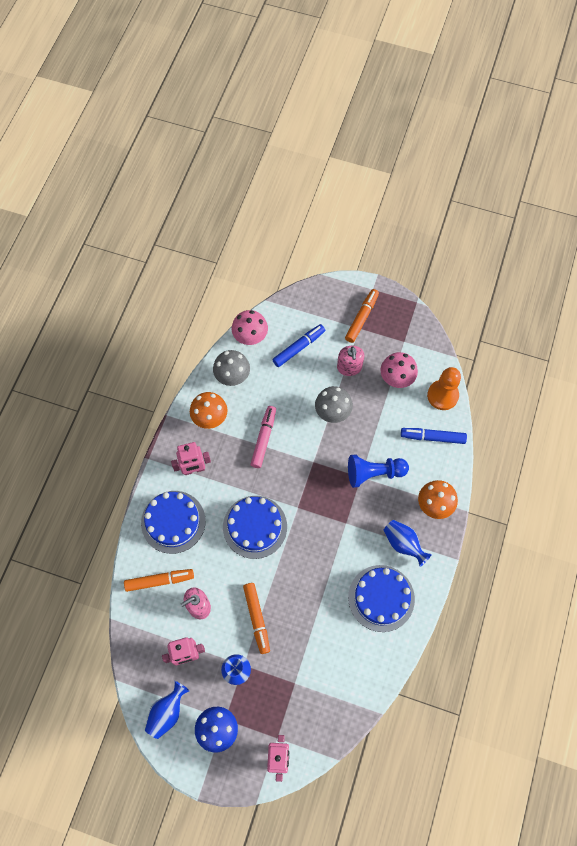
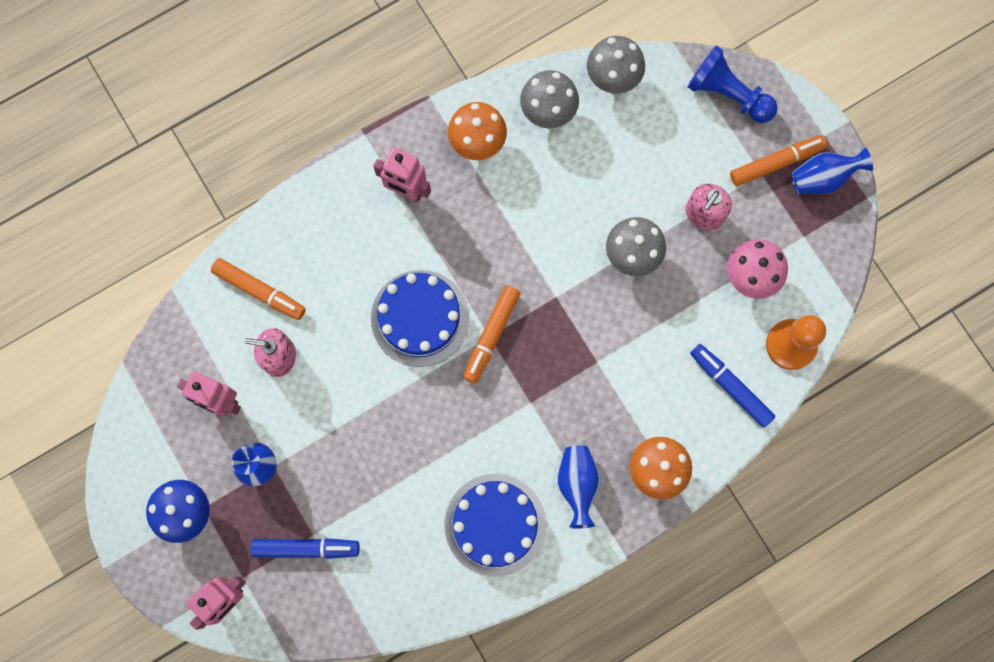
camera: 40 degrees right, 10 degrees up
blue cake [141,491,206,554] -> none
blue vase [145,681,190,739] -> blue vase moved to [791,147,873,194]
pink mushroom [232,310,268,345] -> grey mushroom [587,36,645,93]
orange marker [243,583,270,654] -> orange marker moved to [463,285,520,383]
pink marker [251,406,276,468] -> none
blue marker [272,324,325,367] -> blue marker moved to [251,538,359,559]
blue pawn [348,455,409,488] -> blue pawn moved to [687,45,778,123]

